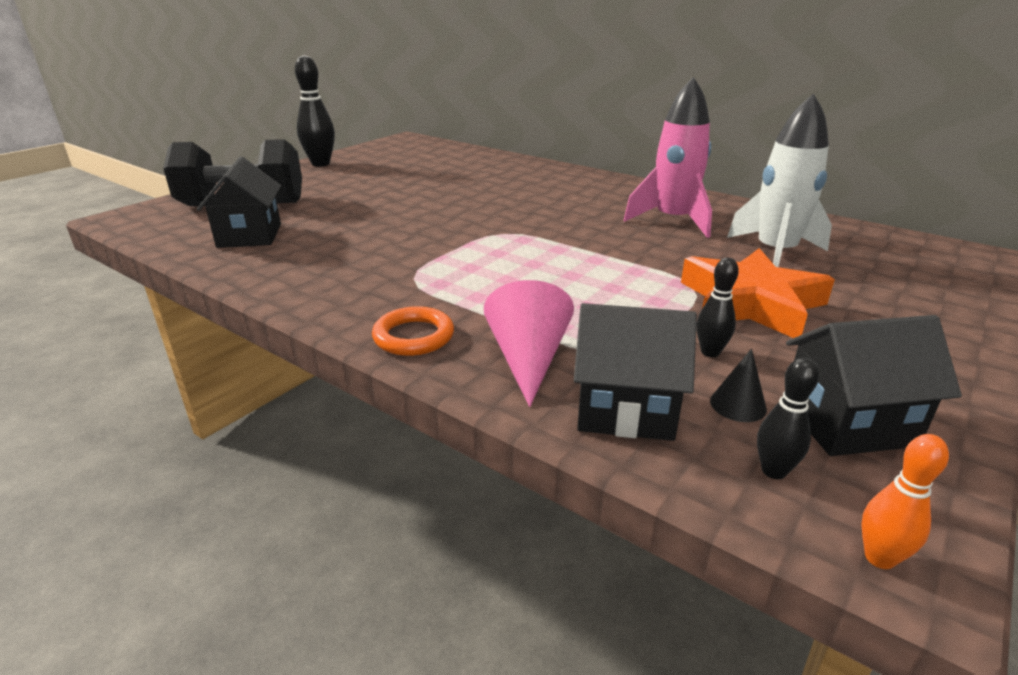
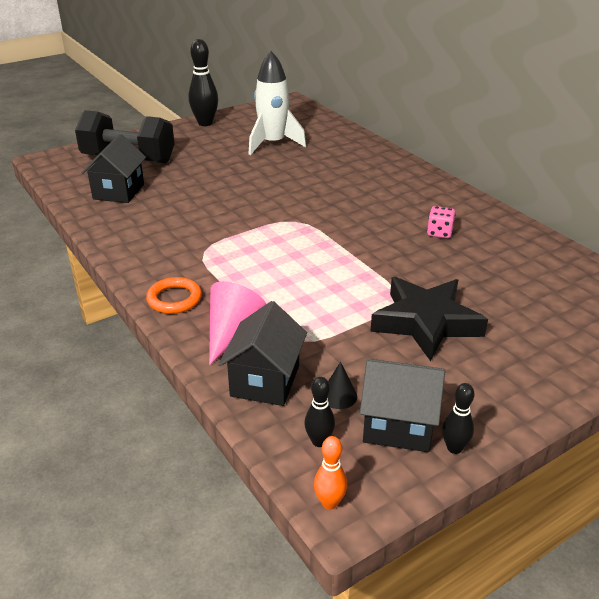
camera: 20 degrees right, 5 degrees up
black house [574,303,697,441] -> black house turned 75 degrees clockwise [219,301,307,406]
pink rocket [624,77,712,238] -> pink dice [427,206,456,238]
orange star [681,248,835,338] -> black star [370,277,488,361]
black bowling pin [696,257,739,357] -> black bowling pin moved to [442,383,474,454]
white rocket [727,93,832,267] -> white rocket moved to [249,51,306,155]

